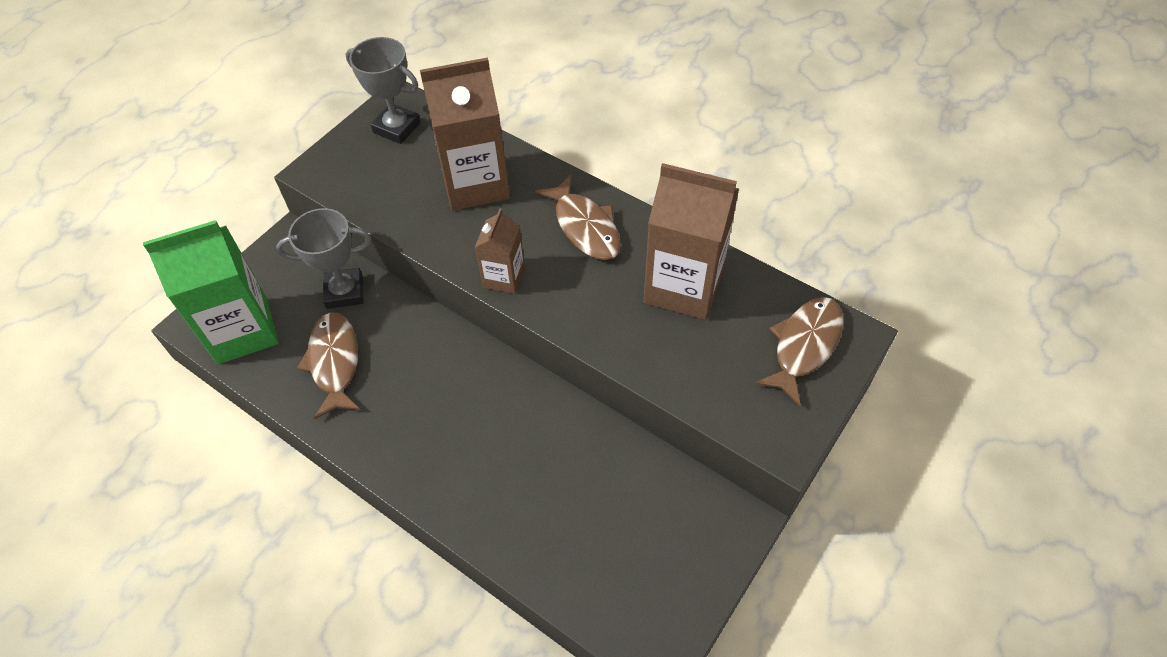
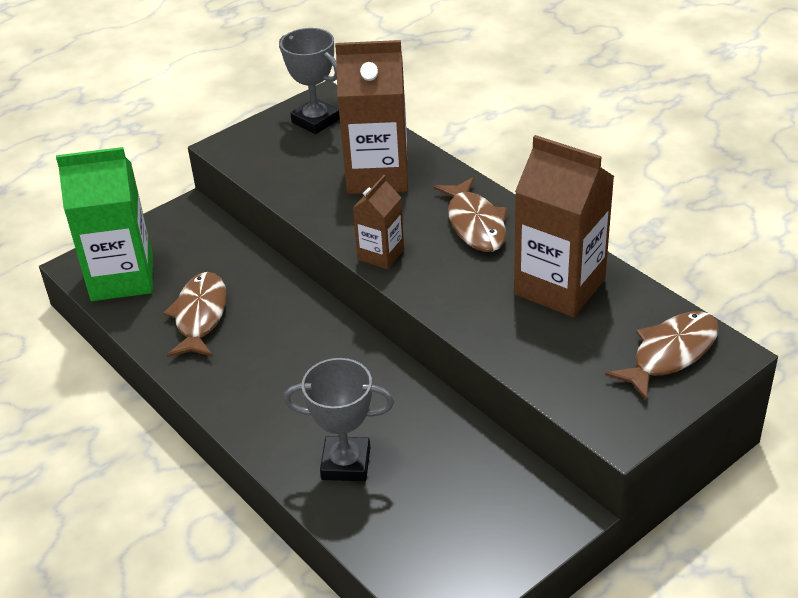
camera: 15 degrees right, 15 degrees down
grey trophy [276,208,371,309] -> grey trophy moved to [284,358,394,481]

